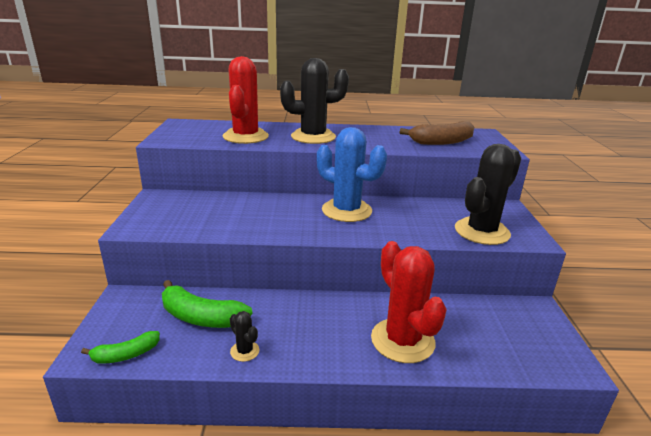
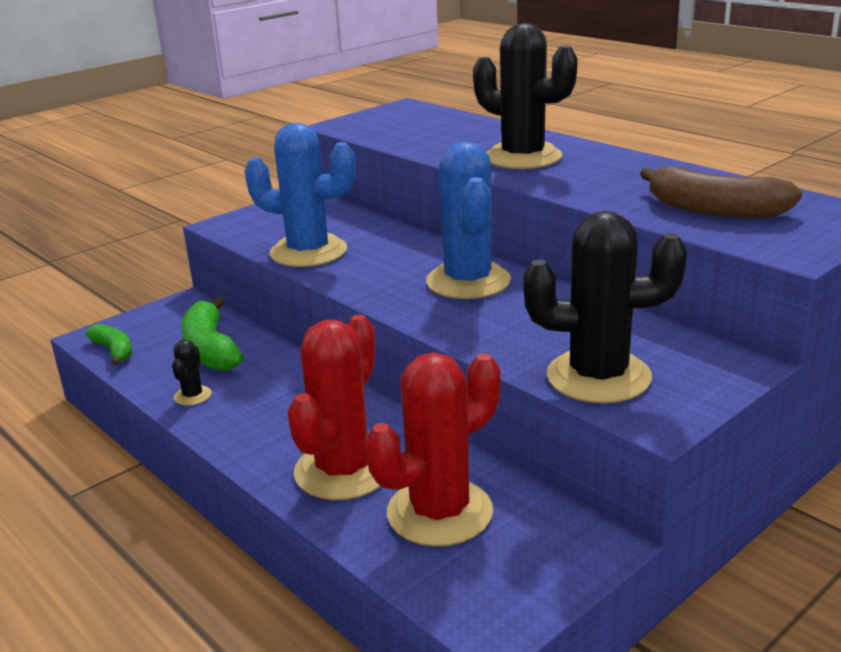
camera: 50 degrees right, 0 degrees up
green banana [81,331,160,363] -> green banana turned 150 degrees counterclockwise [85,324,132,366]
red cactus [222,56,269,144] -> red cactus moved to [365,352,501,546]
none -> blue cactus [244,123,356,267]

